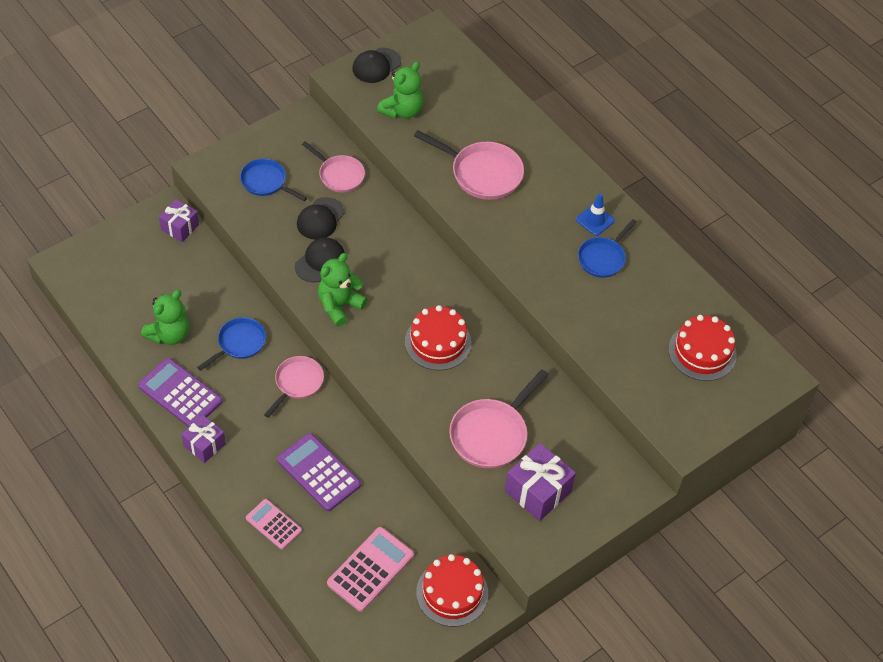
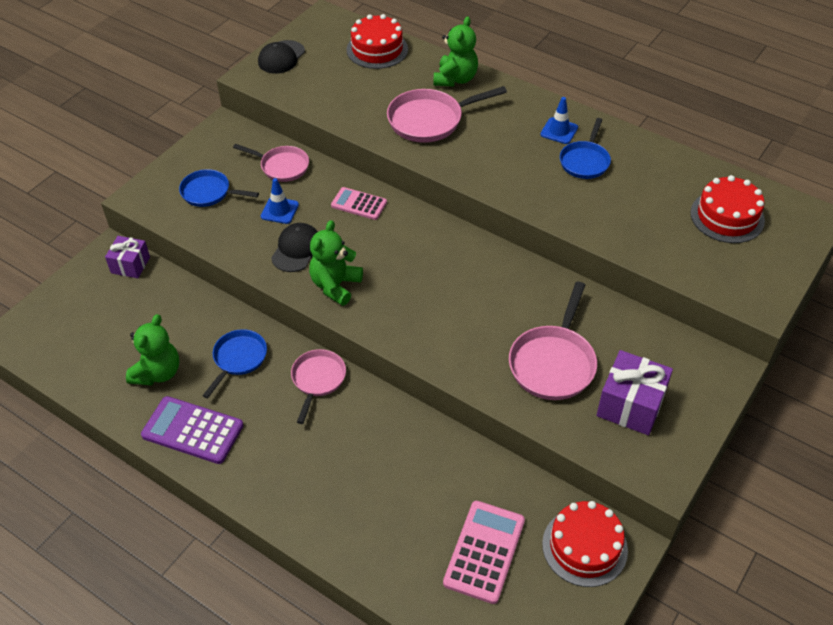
camera: 15 degrees left, 5 degrees down
purple gift [181,415,226,463] -> none
pink calculator [246,499,302,549] -> pink calculator moved to [331,187,387,220]
purple calculator [277,433,361,511] -> none
black cap [297,197,344,240] -> blue traffic cone [261,178,299,224]
green teddy bear [377,61,423,119] -> green teddy bear moved to [433,16,478,87]
red cake [405,305,471,370] -> red cake moved to [347,14,408,69]
pink pan [414,130,524,200] -> pink pan turned 150 degrees clockwise [387,86,507,143]

